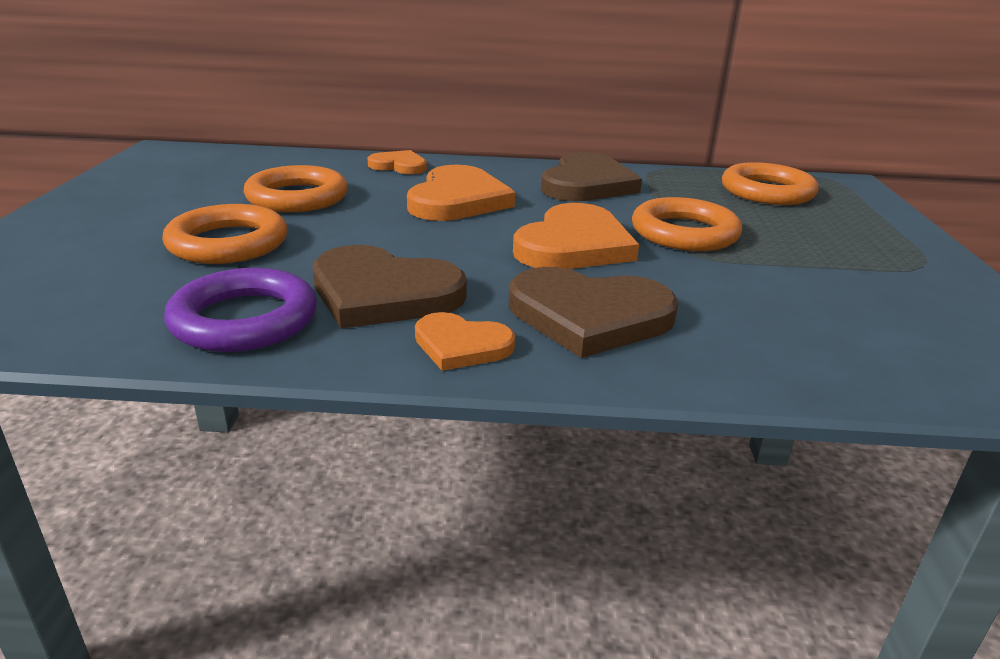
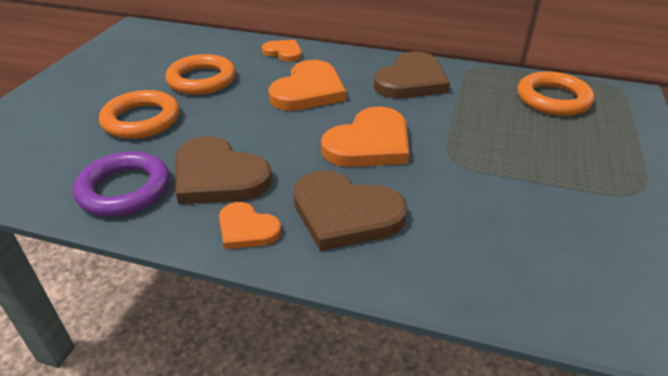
camera: 15 degrees right, 10 degrees up
orange ring [632,197,742,251] -> none

